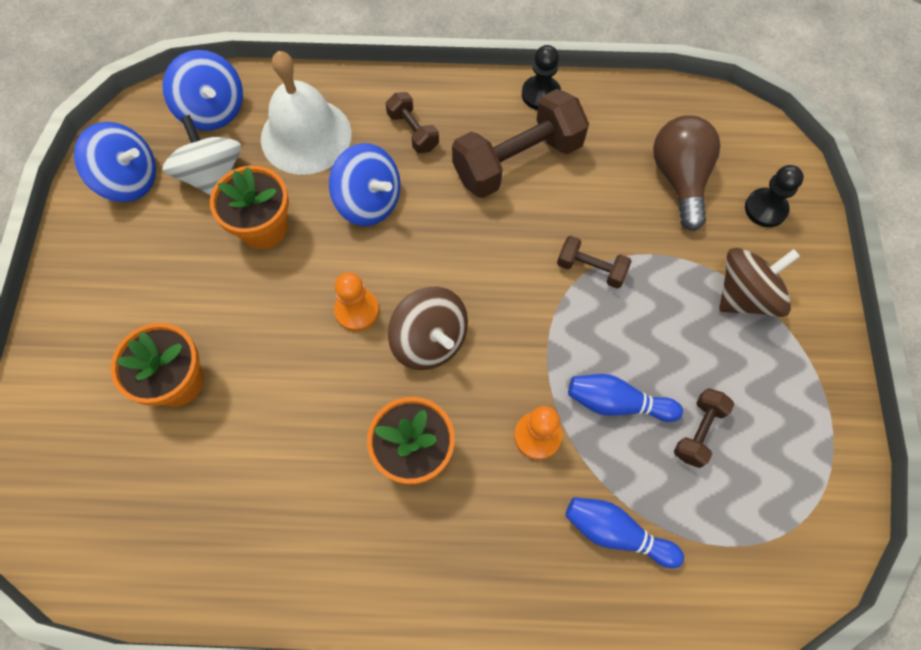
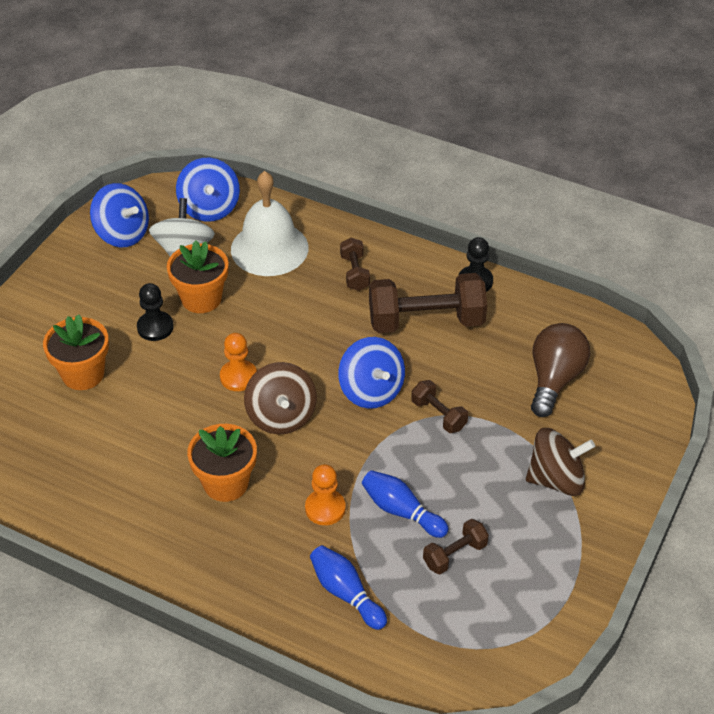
camera: 25 degrees right, 20 degrees down
blue spinning top [329,143,401,226] -> blue spinning top moved to [338,337,405,409]
black pawn [745,165,804,227] -> black pawn moved to [137,283,174,341]

